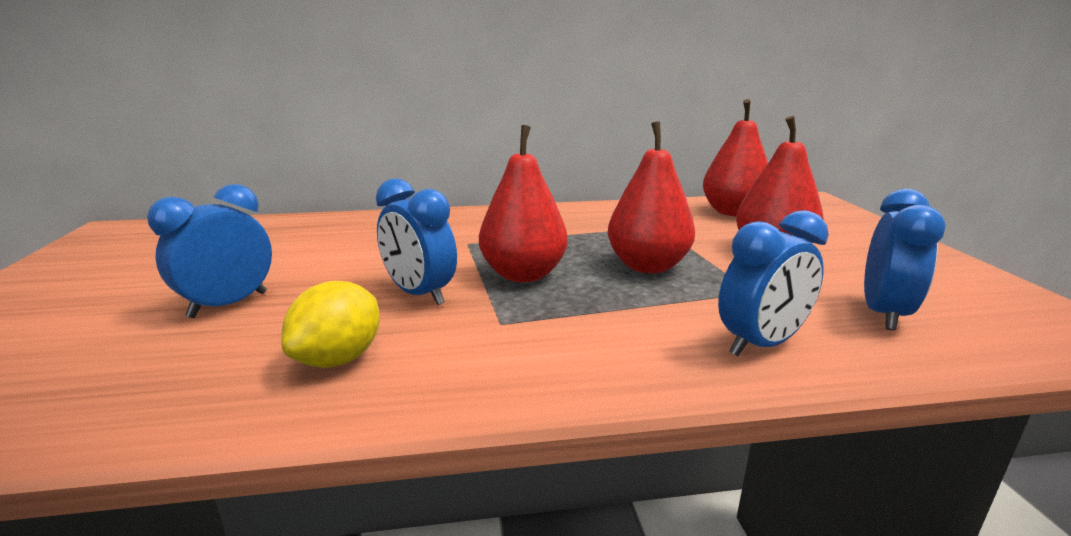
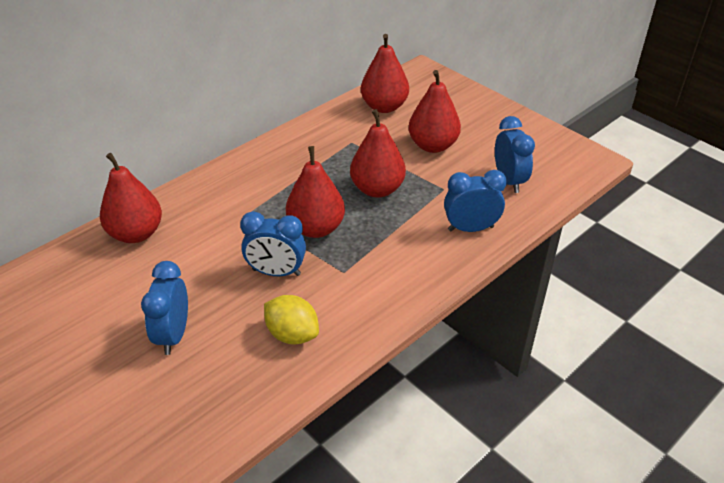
camera: 35 degrees left, 20 degrees up
yellow lemon [281,281,380,368] -> yellow lemon turned 45 degrees counterclockwise [264,295,319,344]
blue clock [718,210,829,356] -> blue clock turned 120 degrees counterclockwise [444,170,507,232]
none -> red pear [100,153,162,243]

